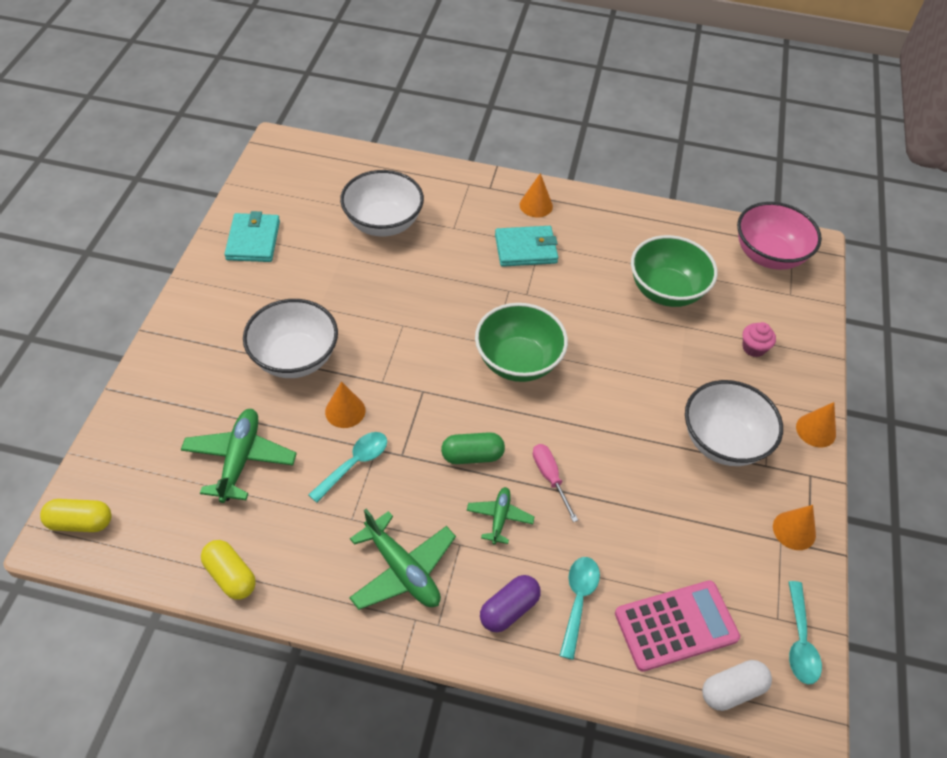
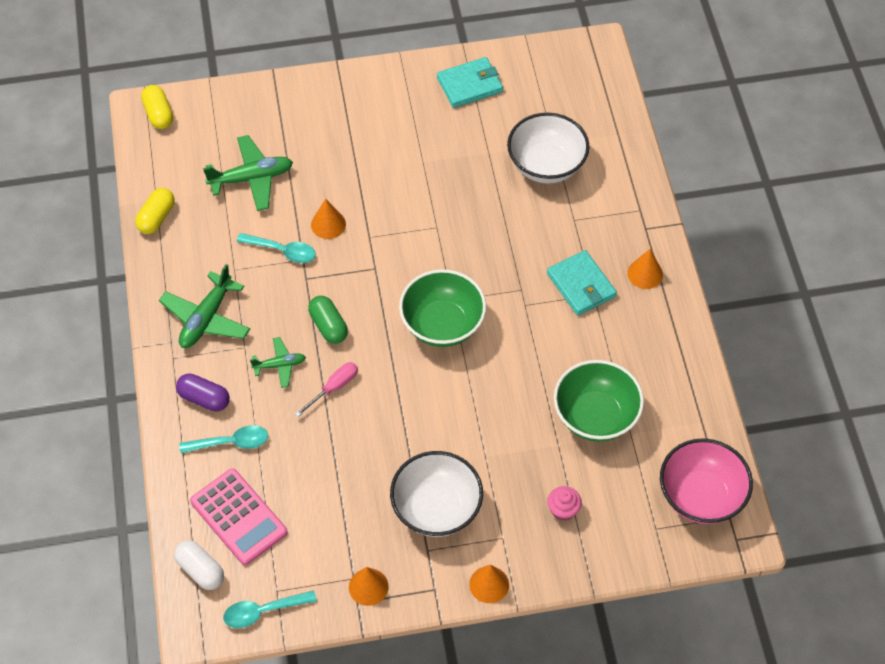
camera: 70 degrees right, 5 degrees up
white bowl [243,299,338,378] -> none

